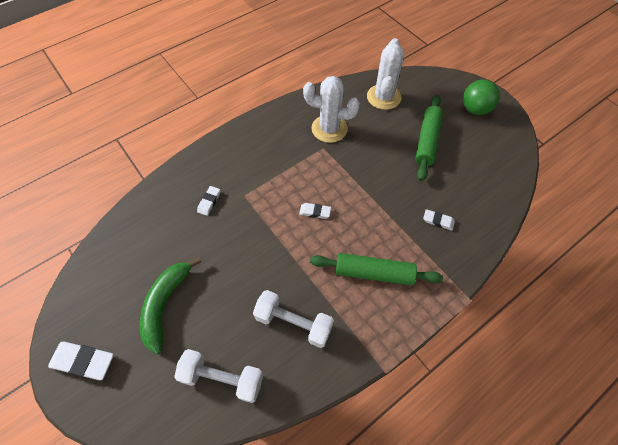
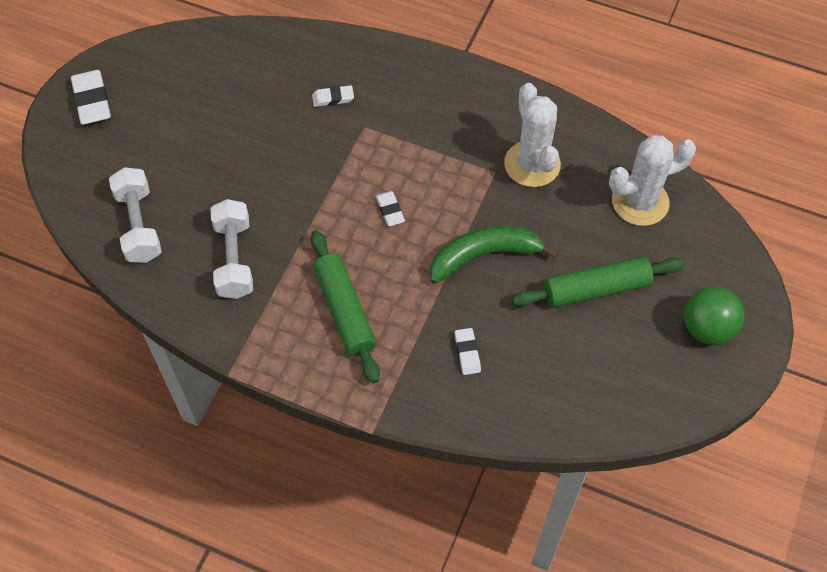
camera: 60 degrees right, 0 degrees up
green banana [140,258,201,354] -> green banana moved to [430,226,559,284]

